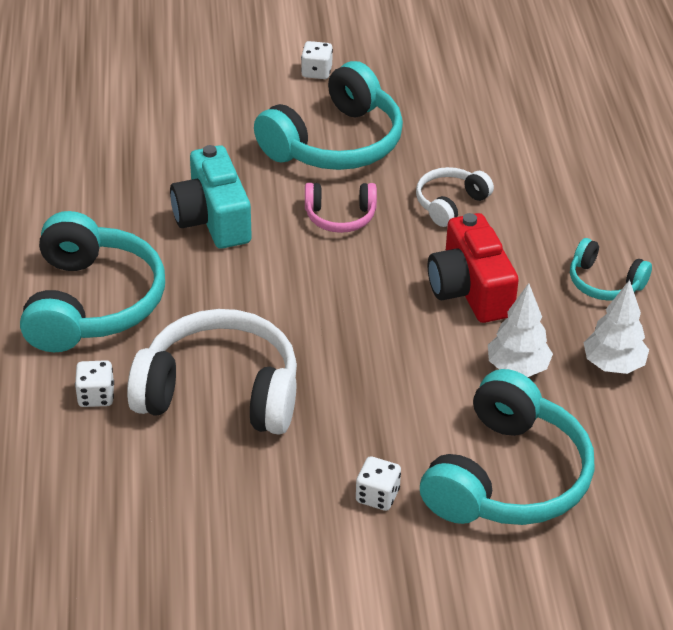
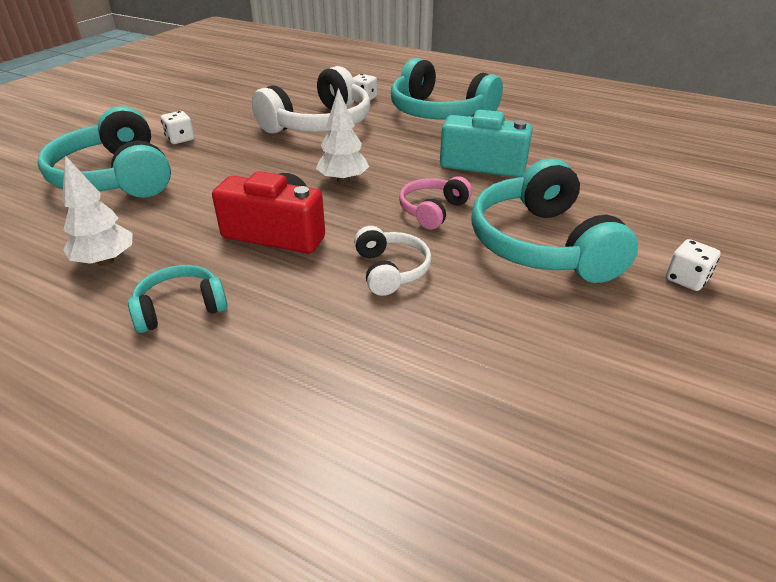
camera: 125 degrees right, 5 degrees down
white tree [488,283,553,377] -> white tree moved to [316,88,369,184]

